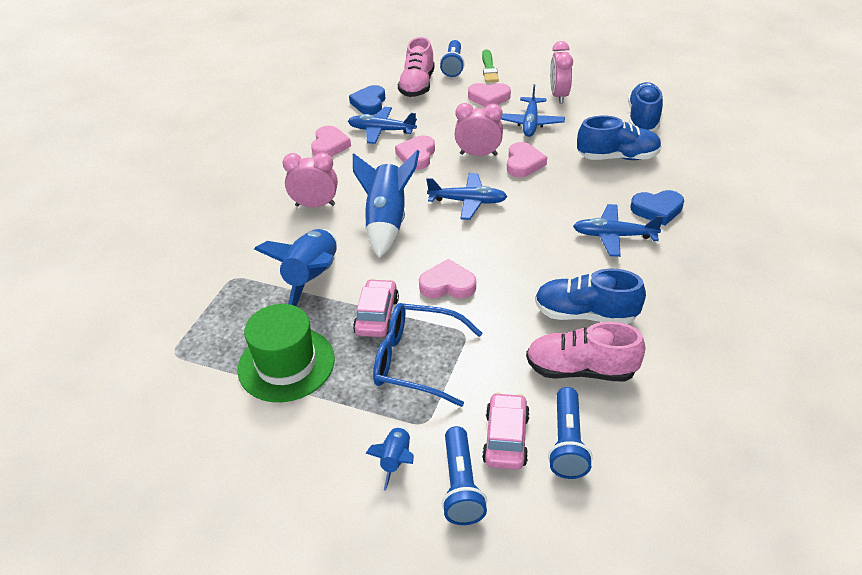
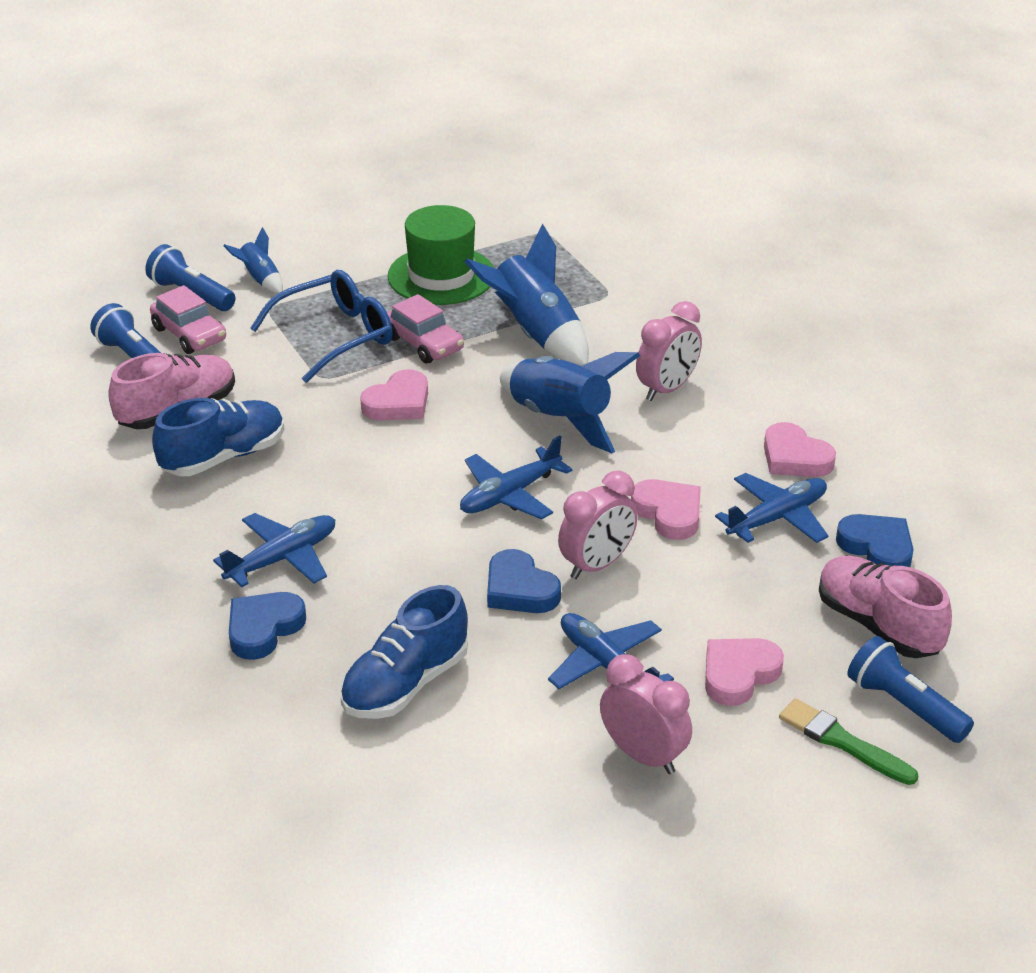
camera: 130 degrees right, 5 degrees down
pink heart [507,142,547,177] -> blue heart [487,549,561,613]
blue shoe [628,82,663,131] -> none

